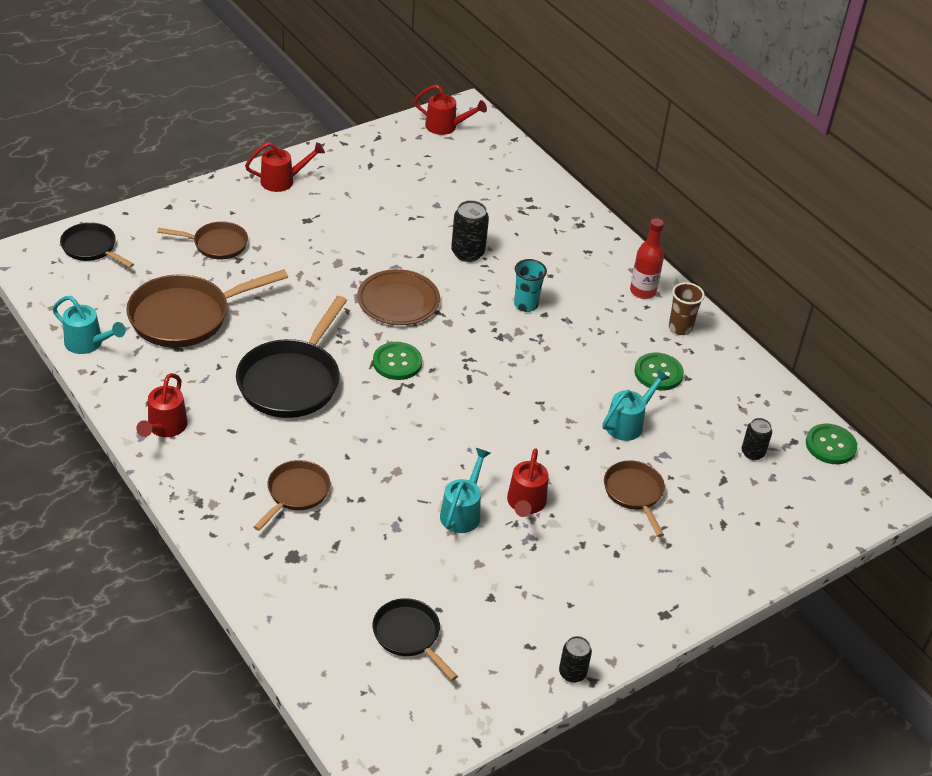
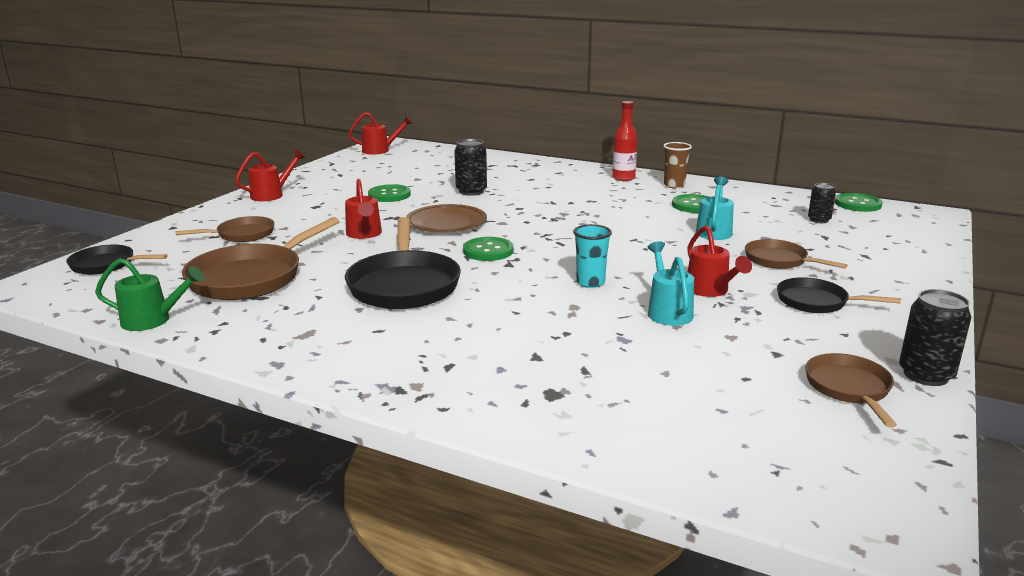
camera: 25 degrees left, 20 degrees down
turquoise watering can [52,296,126,354] -> green watering can [95,258,205,331]
red watering can [136,373,188,437] -> red watering can moved to [345,179,382,239]
brown pan [254,460,331,531] -> brown pan moved to [805,353,897,428]
black pan [373,598,458,681] -> black pan moved to [777,277,901,313]
turquoise cup [514,259,547,312] -> turquoise cup moved to [573,224,612,288]
black can [559,636,592,683] -> black can [899,289,972,386], size x1.56
none -> green button [368,184,411,202]

